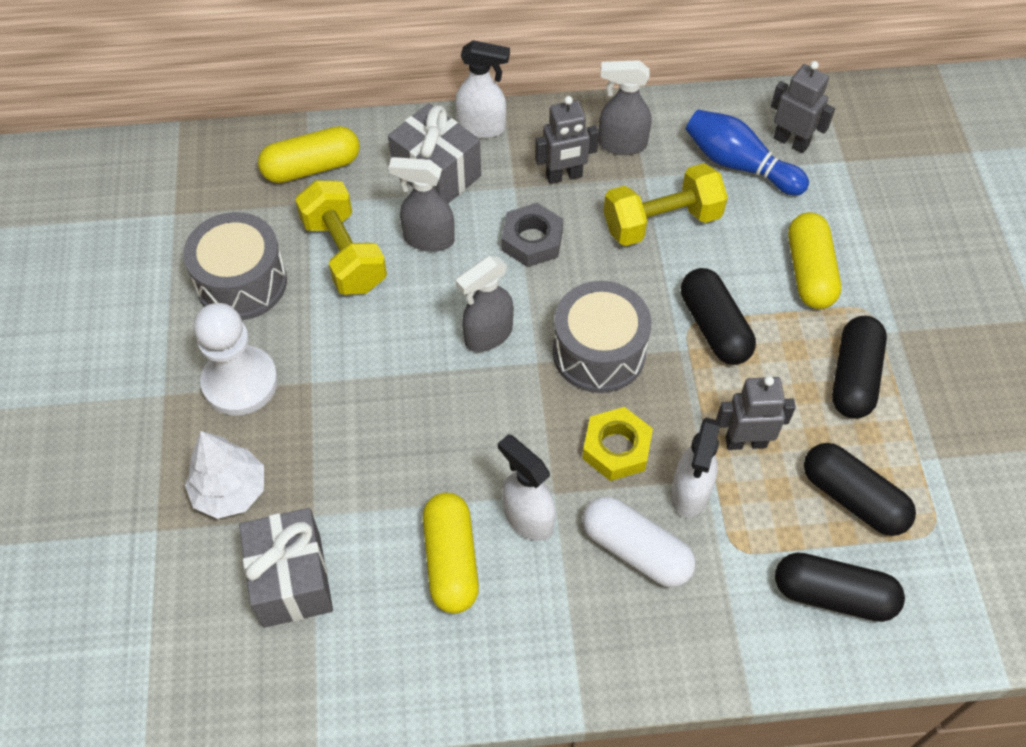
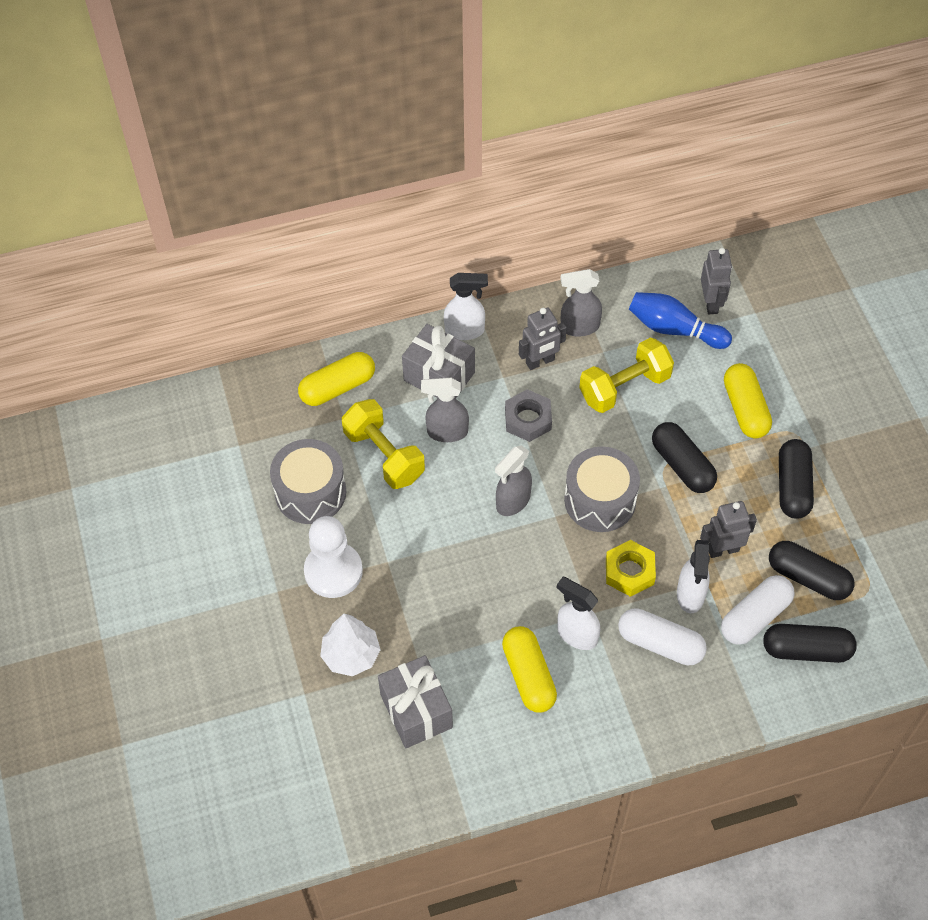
camera: 10 degrees left, 0 degrees up
grey robot [771,61,835,153] -> grey robot turned 60 degrees clockwise [701,248,732,314]
none -> white capsule [721,575,795,645]

